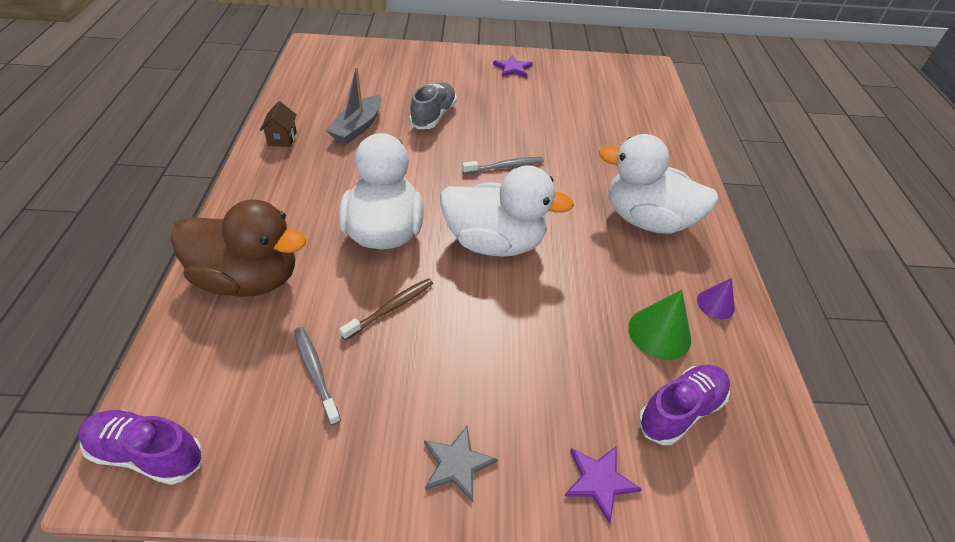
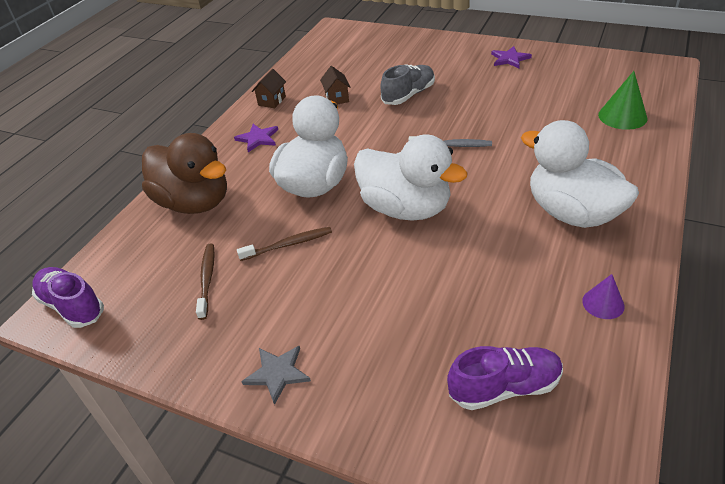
camera: 30 degrees right, 5 degrees down
grey toothbrush [294,327,341,425] -> brown toothbrush [196,244,215,320]
grey boat [326,67,381,144] -> brown house [320,66,351,105]
purple star [564,446,642,523] -> purple star moved to [234,124,278,152]
green cone [628,290,691,360] -> green cone moved to [598,71,648,130]

